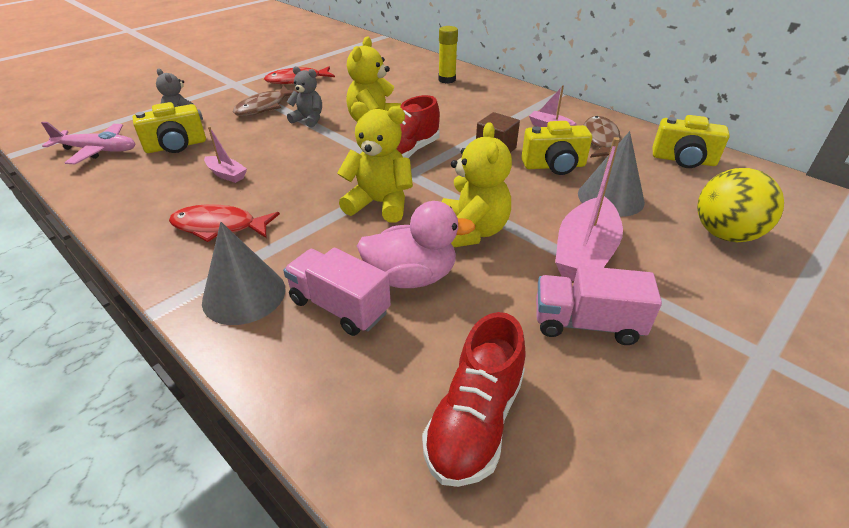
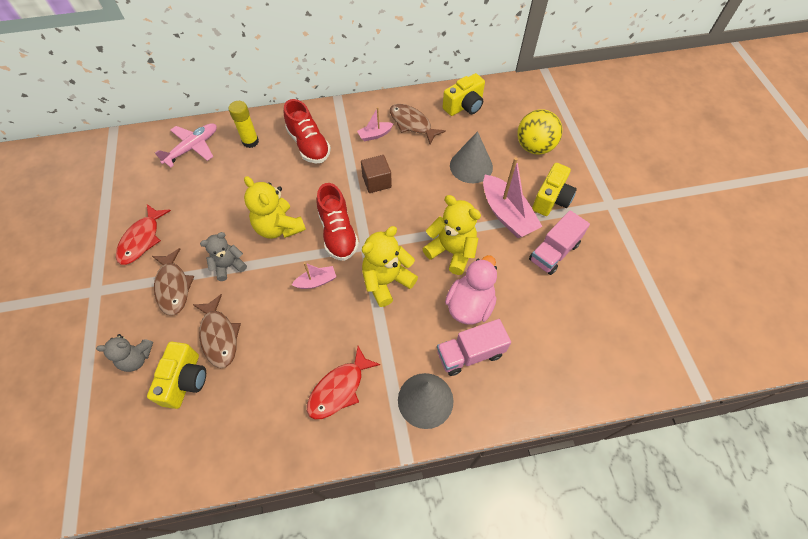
camera: 55 degrees left, 20 degrees up
pink plane [41,122,135,164] -> pink plane moved to [155,123,217,168]
pink boat [204,126,247,183] -> pink boat moved to [292,262,336,289]
red shoe [422,312,526,487] -> red shoe moved to [284,99,331,163]
yellow camera [521,121,592,175] -> yellow camera moved to [532,163,577,216]
none -> brown fish [193,294,241,368]

